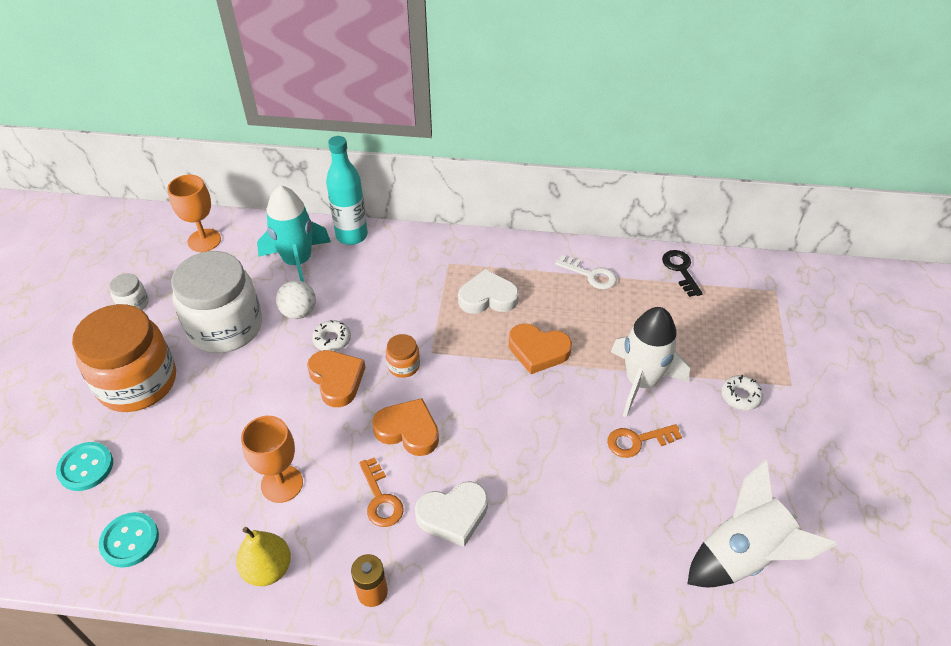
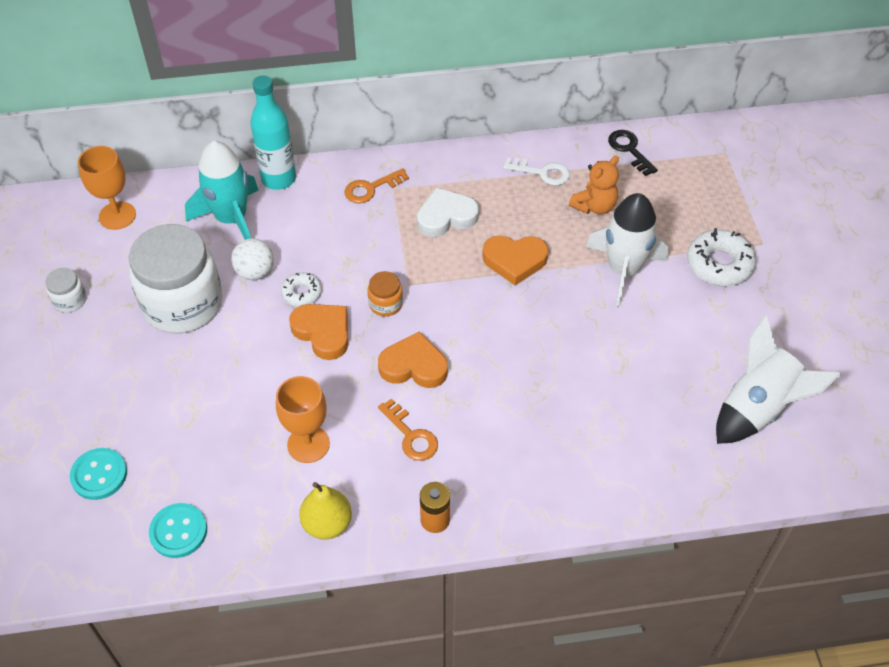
camera: 15 degrees left, 5 degrees up
orange jar [72,304,176,412] -> none
white heart [415,481,488,547] -> none
orange key [607,424,682,458] -> orange key moved to [345,168,409,203]
white donut [721,375,763,411] -> white donut [687,228,756,286], size x1.70
none -> orange teddy bear [569,156,619,214]

